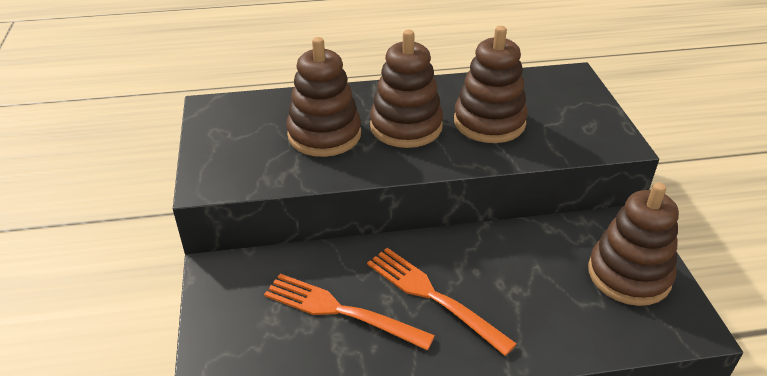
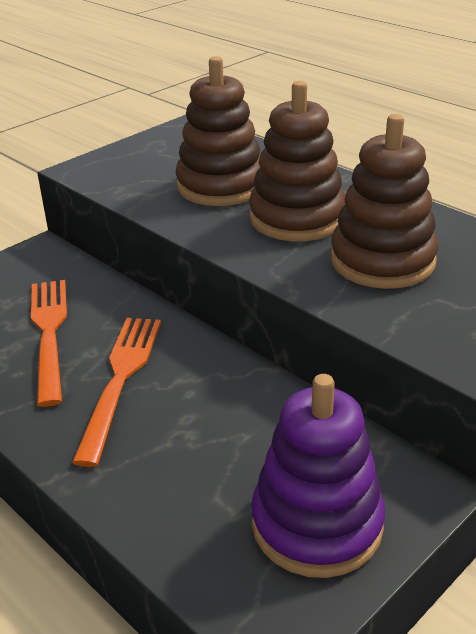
camera: 55 degrees right, 5 degrees down
brown stacking toy [588,182,679,306] -> purple stacking toy [251,374,385,578]

